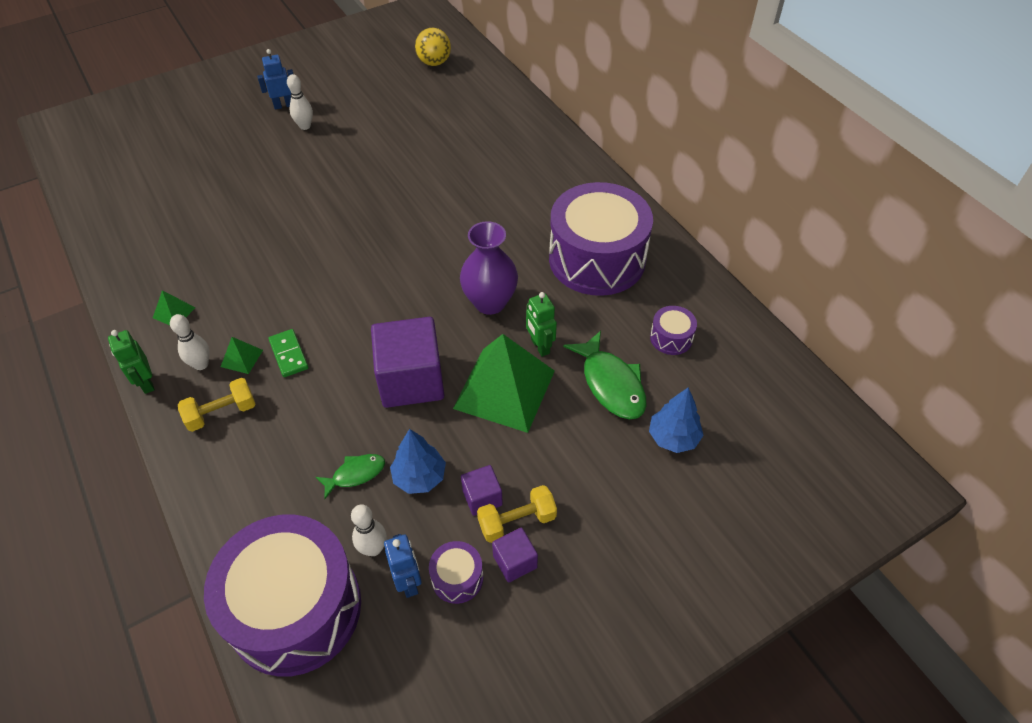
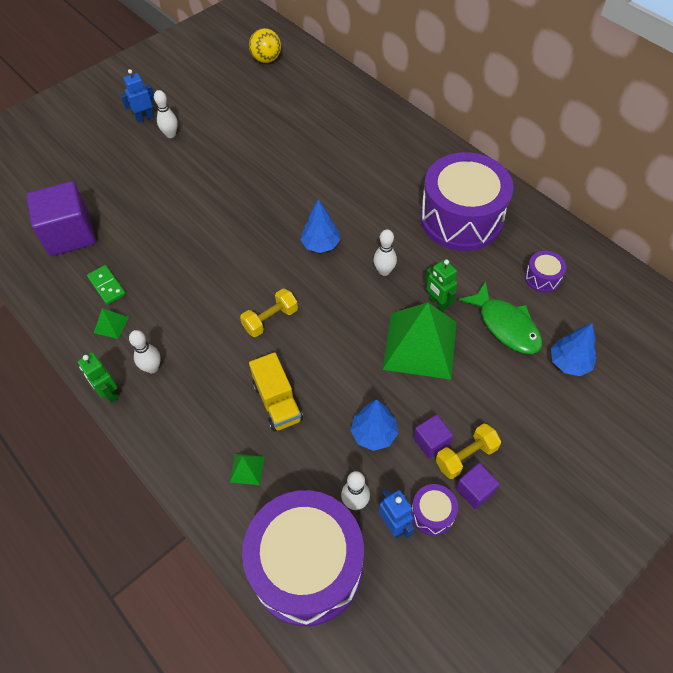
camera: 10 degrees left, 5 degrees up
yellow dumbbell [178,378,256,432] -> yellow dumbbell moved to [240,289,298,337]
green pyramid [221,337,263,374] -> green pyramid moved to [230,454,264,485]
green domino [269,329,309,377] -> green domino moved to [87,265,126,305]
green fish [316,454,385,499] -> none
purple cube [371,317,444,408] -> purple cube moved to [26,181,96,256]
purple vase [460,221,518,315] -> white bowling pin [373,229,397,276]
none -> yellow truck [249,352,303,432]
none -> blue tree [300,199,340,253]

